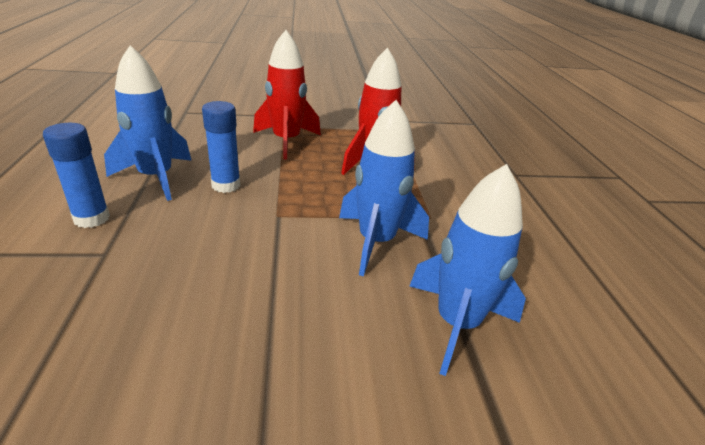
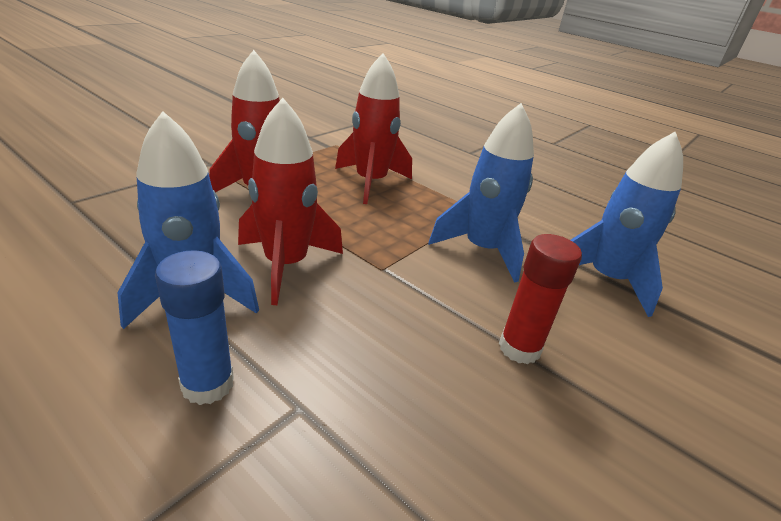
camera: 45 degrees left, 0 degrees up
blue glue stick [202,101,240,193] -> red rocket [238,98,343,305]
none -> red glue stick [499,234,582,364]

